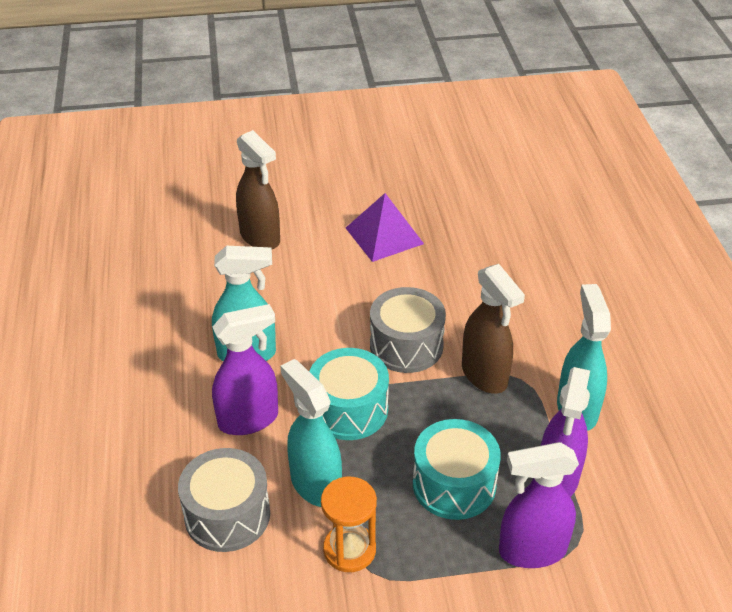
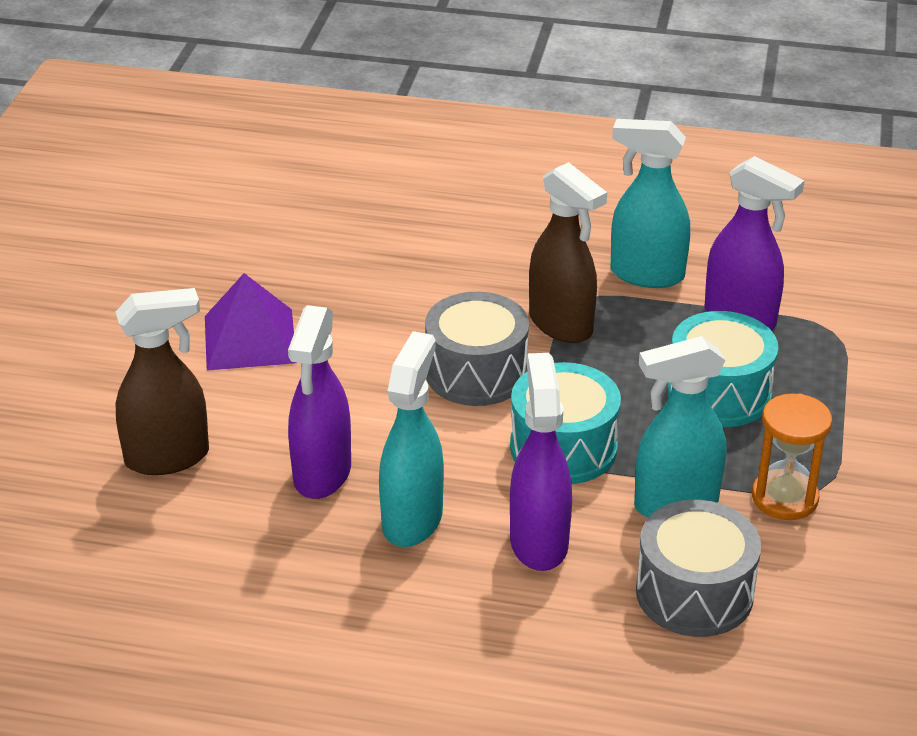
camera: 70 degrees left, 5 degrees down
brown spray bottle [462,264,525,394] -> brown spray bottle turned 60 degrees clockwise [529,162,607,343]
purple spray bottle [499,442,579,568] -> purple spray bottle moved to [288,305,351,499]

